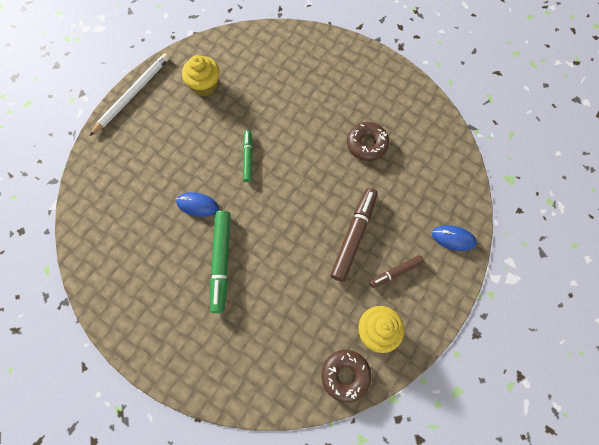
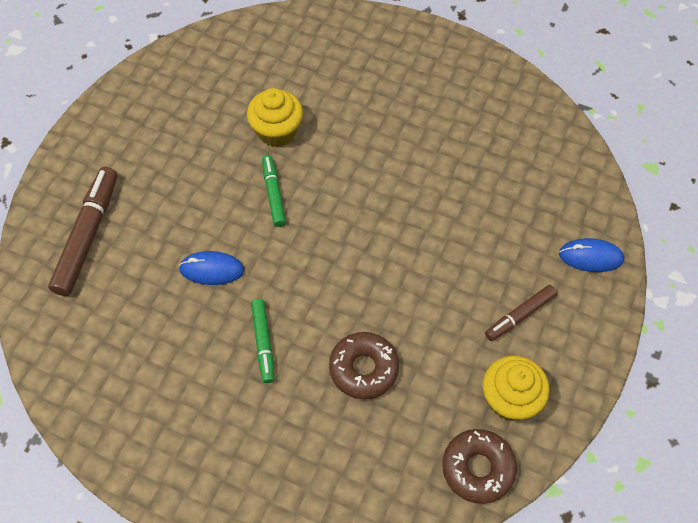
camera: 10 degrees left, 10 degrees down
white pencil [90,53,169,136] -> none
yellow cupcake [182,55,220,96] -> yellow cupcake moved to [247,88,303,147]
green marker [210,211,230,313] -> green marker [251,299,274,383], size x0.58
brown marker [331,188,378,282] -> brown marker moved to [48,167,117,296]
brown donut [347,122,389,161] -> brown donut moved to [329,332,399,399]

